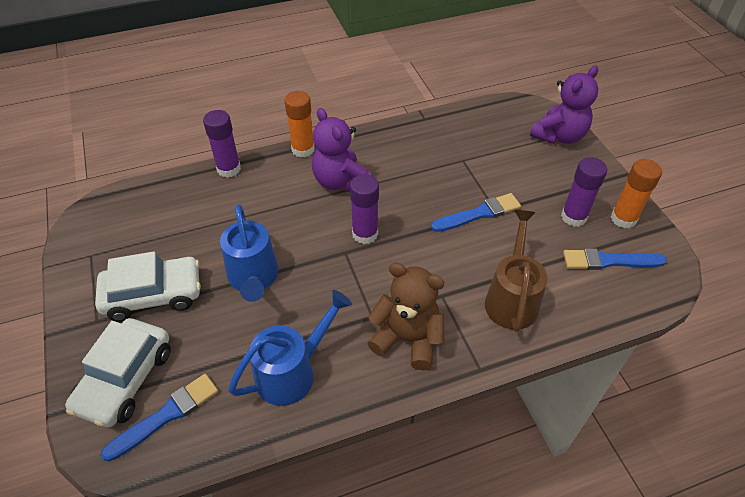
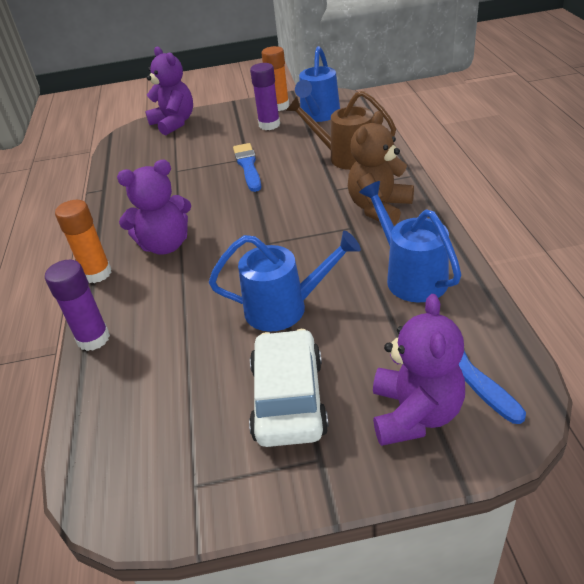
camera: 75 degrees left, 10 degrees down
white car [65,318,171,427] -> purple teddy bear [373,294,465,446]
purple glue stick [350,174,379,244] -> none
blue brush [563,248,667,270] -> blue watering can [295,46,340,122]

